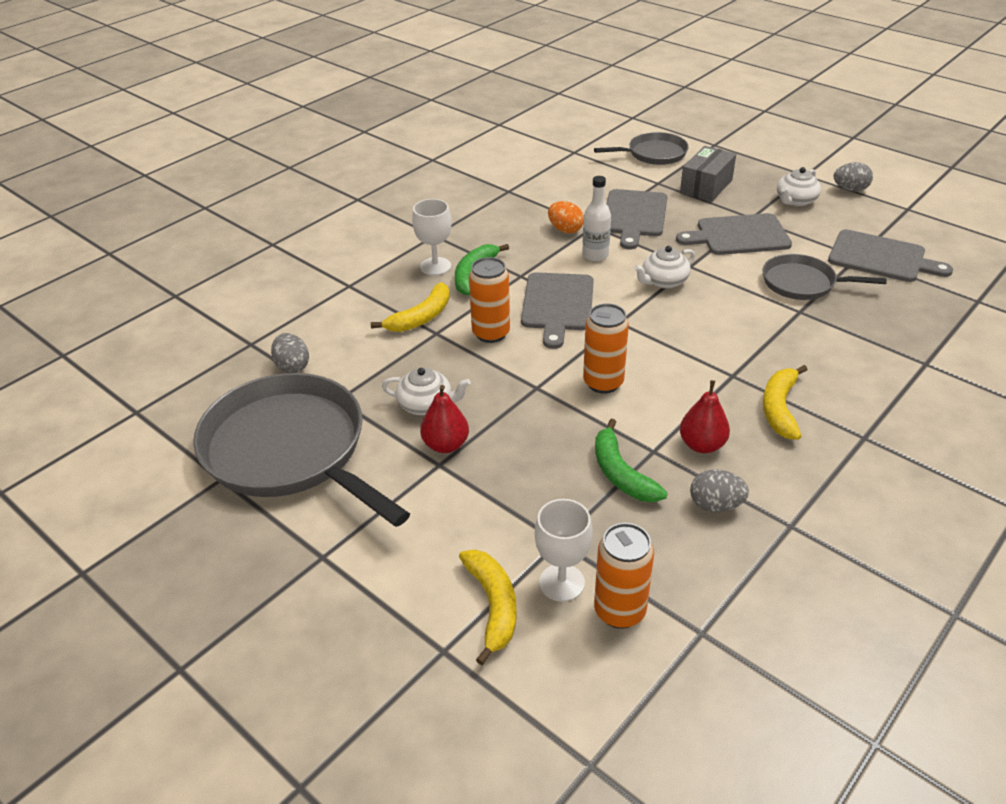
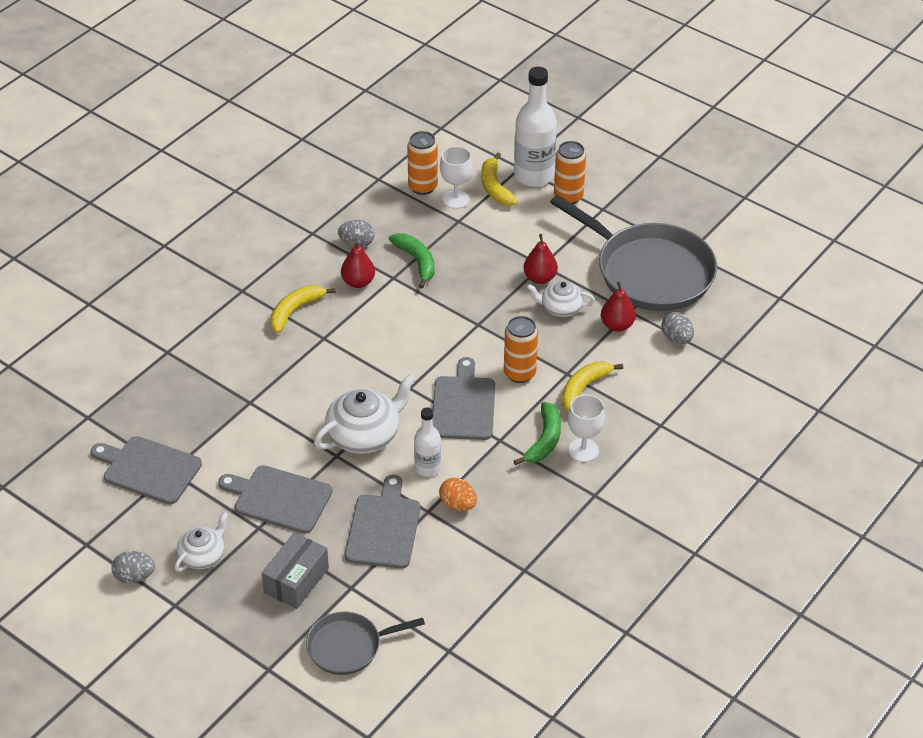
camera: 175 degrees right, 5 degrees up
orange can [583,303,629,394] -> orange can moved to [554,141,586,204]
white teapot [634,246,695,289] -> white teapot [314,374,416,454], size x1.65
grey cutting board [676,213,792,255] -> grey cutting board turned 150 degrees counterclockwise [218,465,333,534]
grey pan [763,254,887,300] -> none
yellow banana [763,365,807,440] -> yellow banana turned 150 degrees counterclockwise [270,285,336,333]
none -> white bottle [514,67,557,187]
none -> red pear [601,282,636,332]

